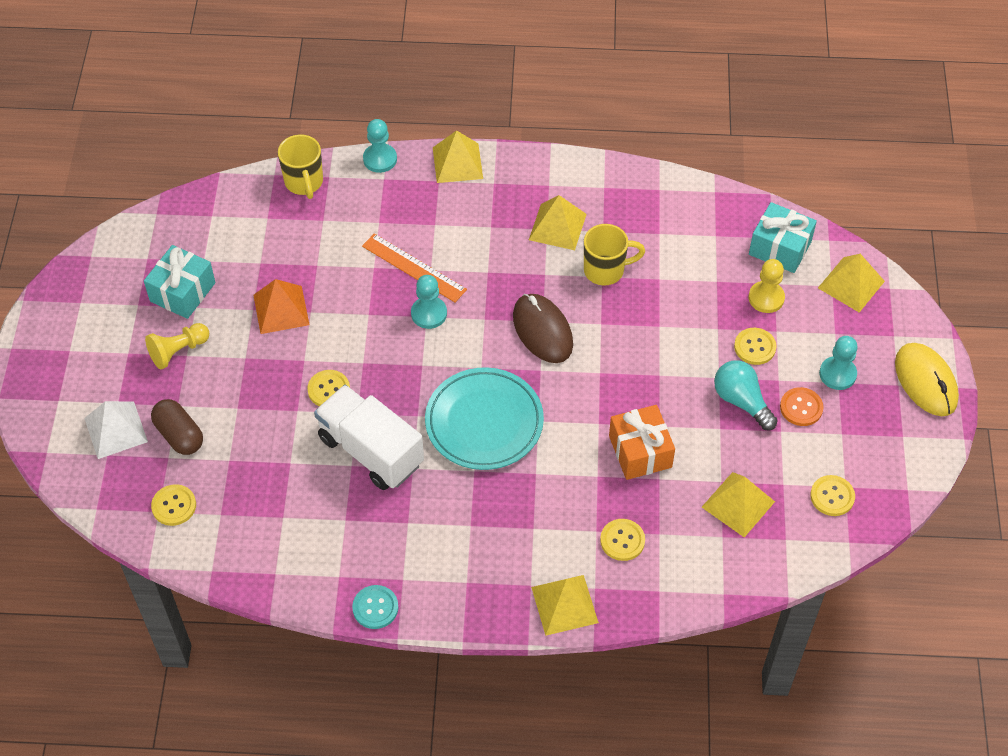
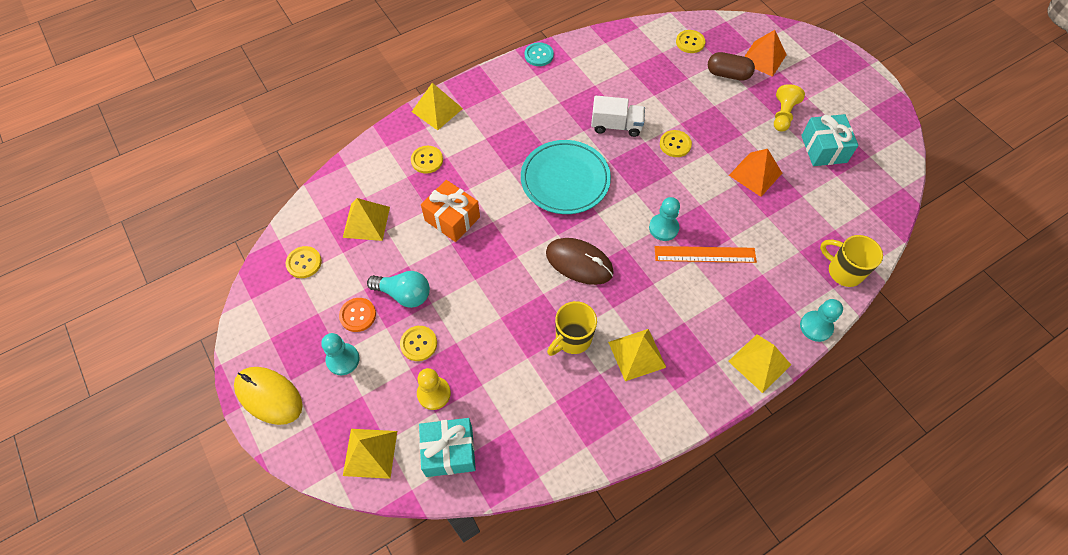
camera: 145 degrees right, 5 degrees up
white pyramid [84,401,148,459] -> orange pyramid [744,30,787,77]
white truck [314,385,424,490] -> white truck [591,96,645,137], size x0.66

